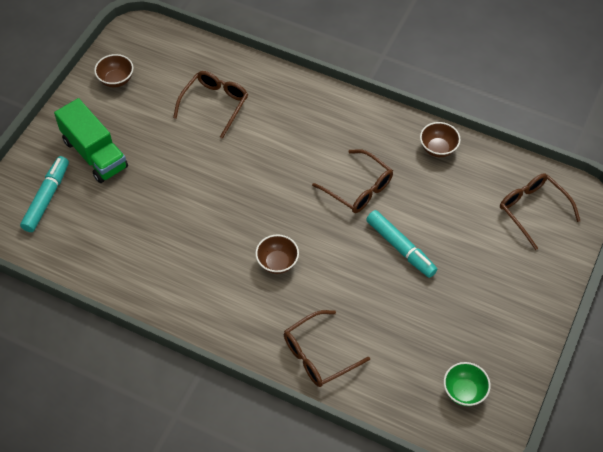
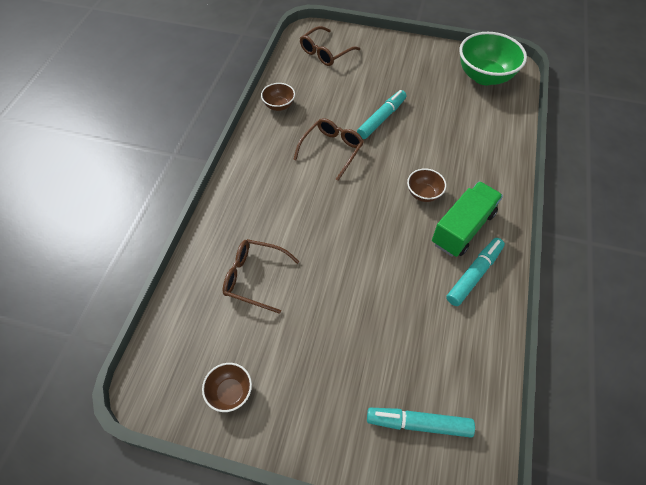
camera: 100 degrees left, 0 degrees up
green truck [54,98,128,183] -> green truck moved to [432,181,503,257]
brown glasses [284,310,370,387] -> none
green bowl [444,362,491,406] -> green bowl [459,32,527,85], size x1.98
none -> turquoise marker [446,238,505,306]

